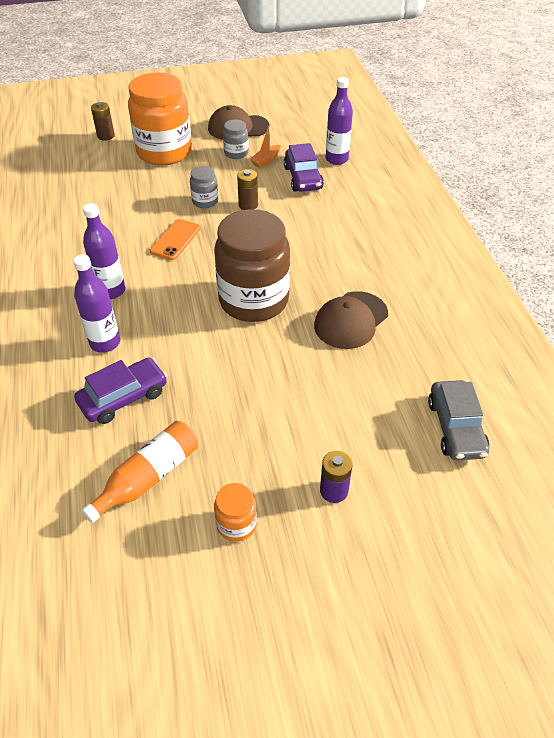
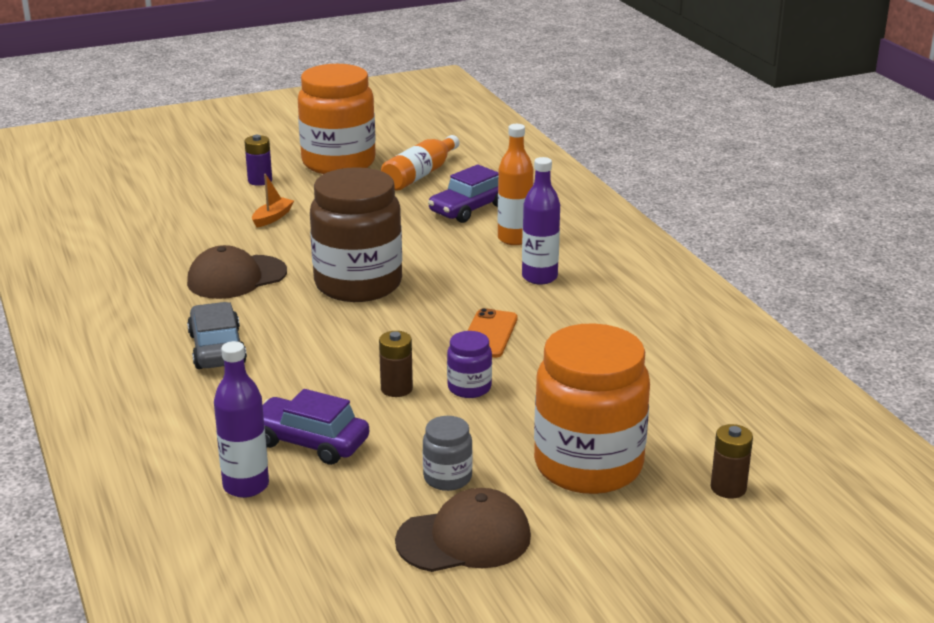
camera: 170 degrees right, 20 degrees down
purple bottle [73,254,120,353] -> orange bottle [498,124,533,245]
grey jar [190,166,218,208] -> purple jar [447,331,492,398]
orange jar [214,483,257,542] -> orange jar [298,64,376,174], size x2.28
orange boat [250,126,281,168] -> orange boat moved to [252,174,294,227]
purple car [284,143,324,192] -> purple car turned 45 degrees counterclockwise [263,389,369,465]
brown cap [314,291,388,349] -> brown cap turned 150 degrees counterclockwise [187,245,287,299]
grey car [428,380,489,460] -> grey car moved to [187,302,247,369]

